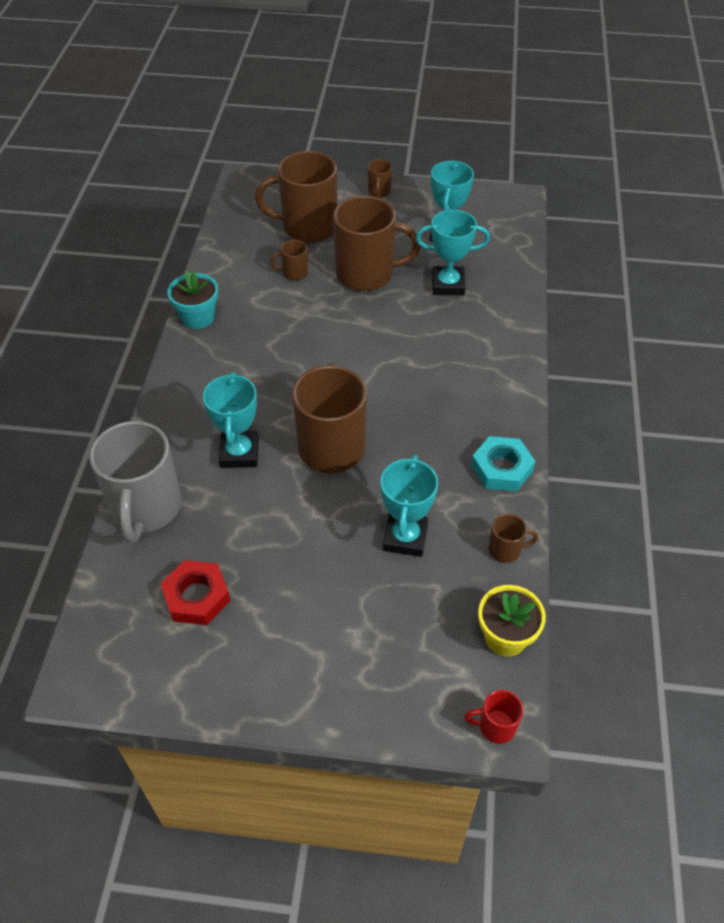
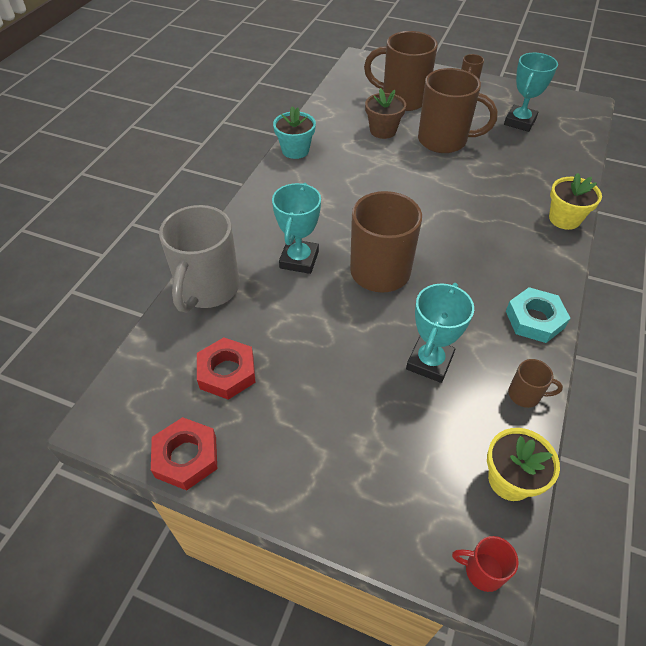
camera: 15 degrees right, 0 degrees up
brown mug [270,240,308,281] -> brown flower pot [365,88,406,139]
turquoise trophy [416,209,490,295] -> none
none -> red nut [151,417,217,490]
none -> yellow flower pot [549,173,602,230]

